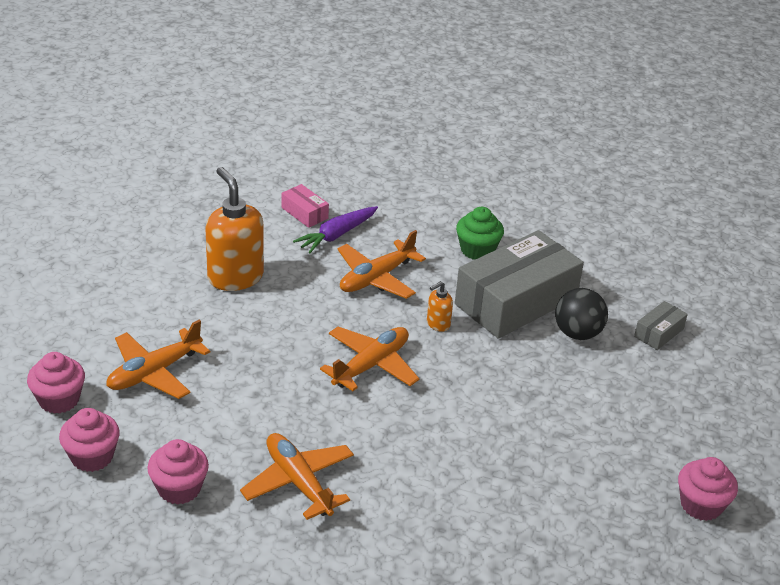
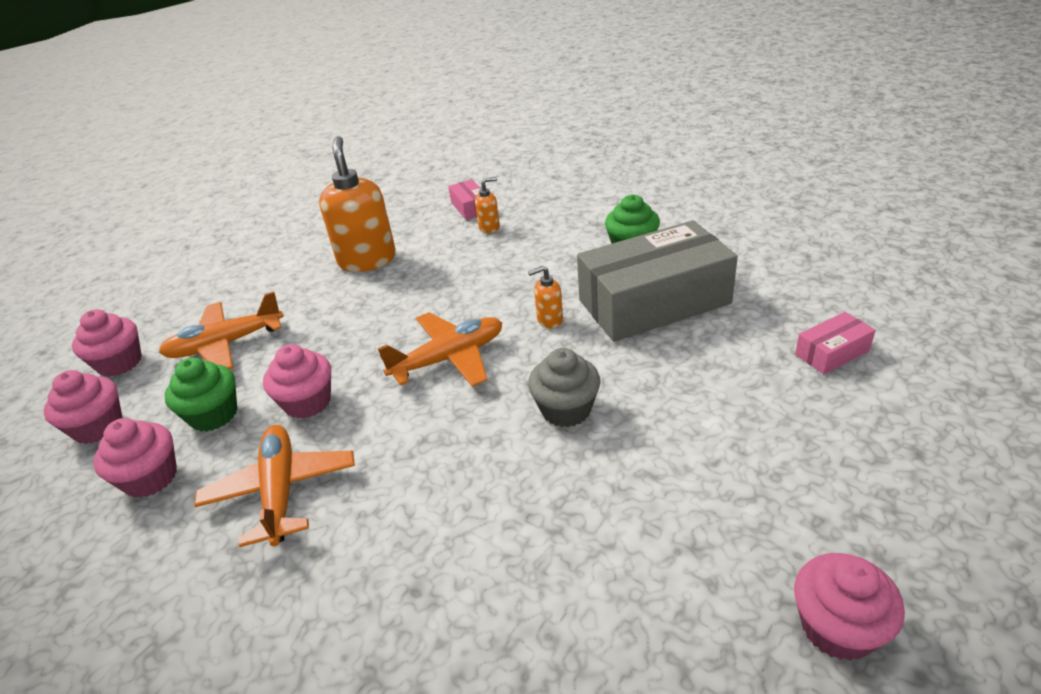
camera: 25 degrees right, 0 degrees up
purple carrot [293,206,378,253] -> orange soap dispenser [475,177,500,233]
orange plane [337,230,426,299] -> none
black ball [555,288,608,340] -> none
grey box [634,301,688,350] -> pink box [795,312,876,374]
none -> green cupcake [165,357,237,432]
none -> pink cupcake [263,344,331,419]
none -> grey cupcake [528,348,600,427]

